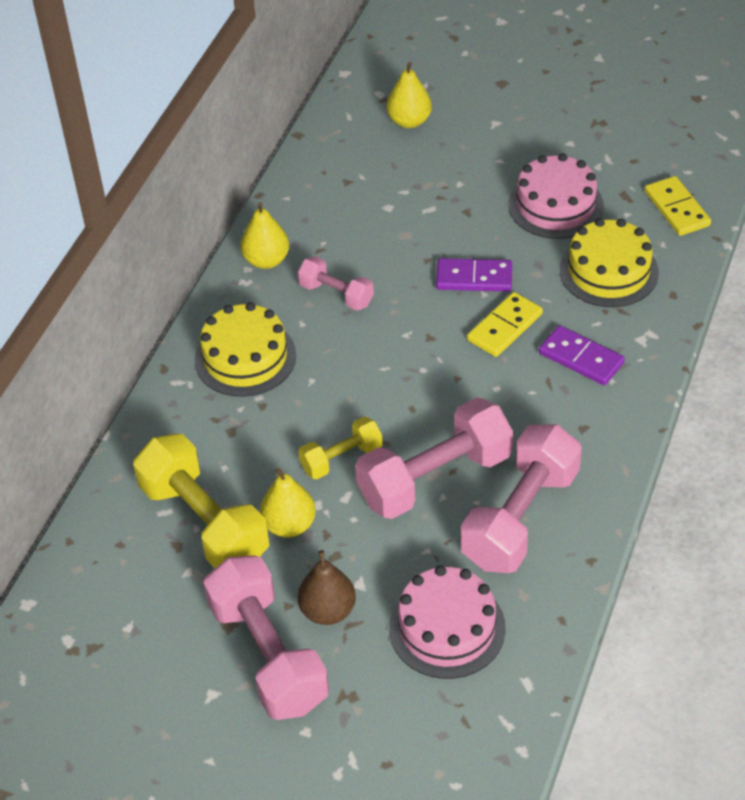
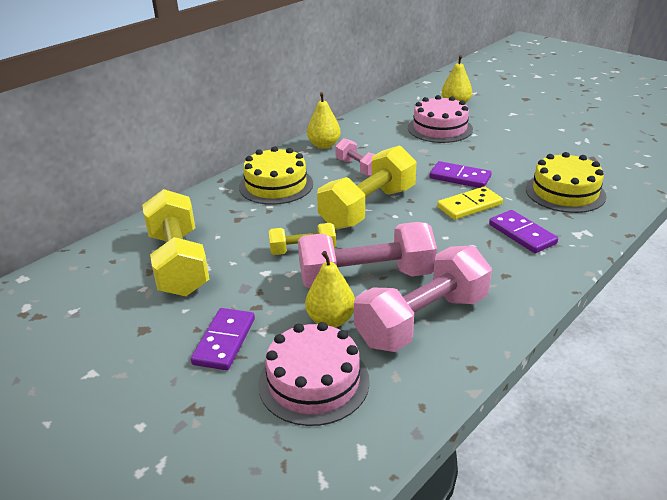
camera: 20 degrees right, 15 degrees down
pink dumbbell [203,555,329,720] -> none
yellow pear [260,468,316,537] -> yellow pear moved to [305,251,355,327]
brown pear [298,550,356,625] -> purple domino [191,308,255,370]
pink cake [509,153,604,239] -> pink cake moved to [408,95,473,143]
yellow domino [645,176,711,236] -> none
none -> yellow dumbbell [317,145,417,230]

